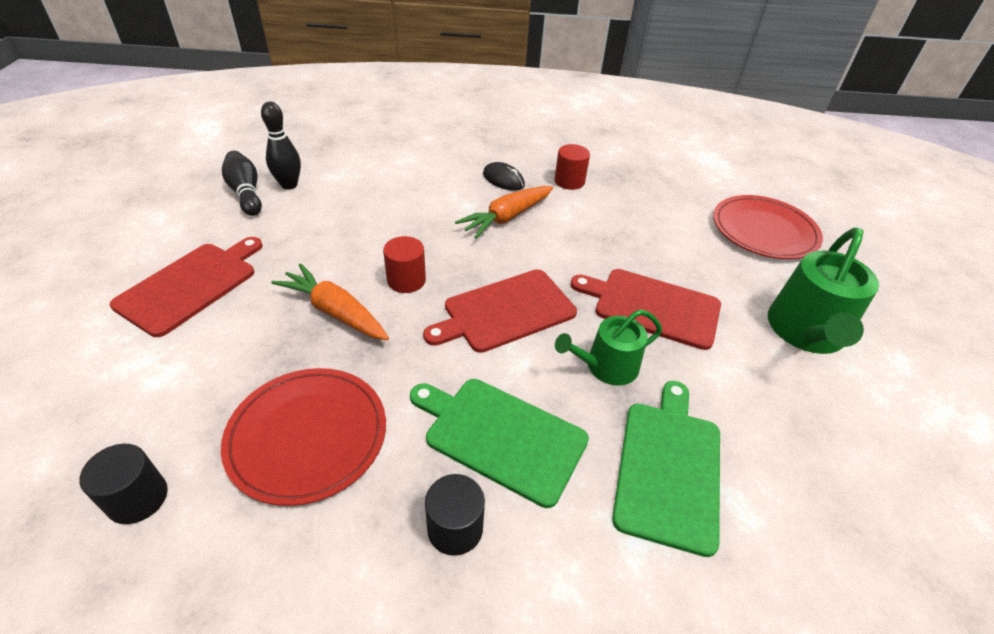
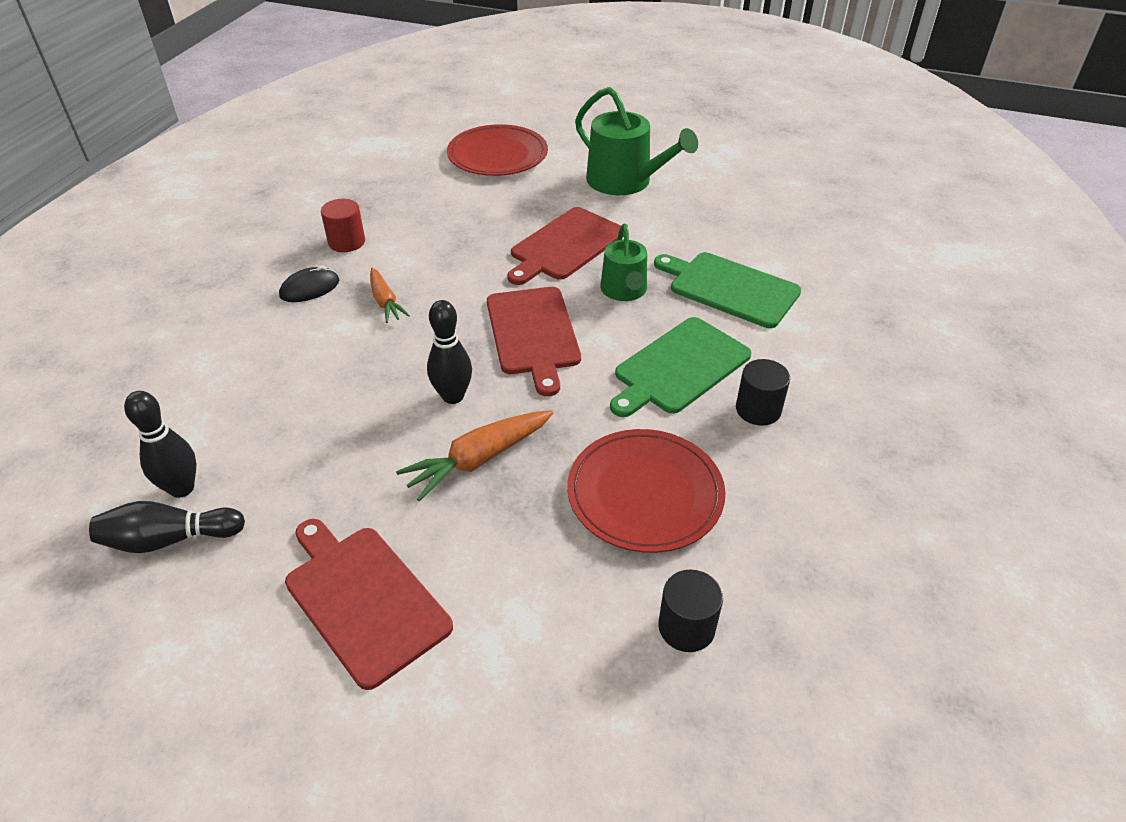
camera: 70 degrees left, 0 degrees up
red cylinder [383,236,426,293] -> black bowling pin [427,300,472,404]
orange carrot [455,186,553,238] -> orange carrot [370,268,410,323], size x0.65

